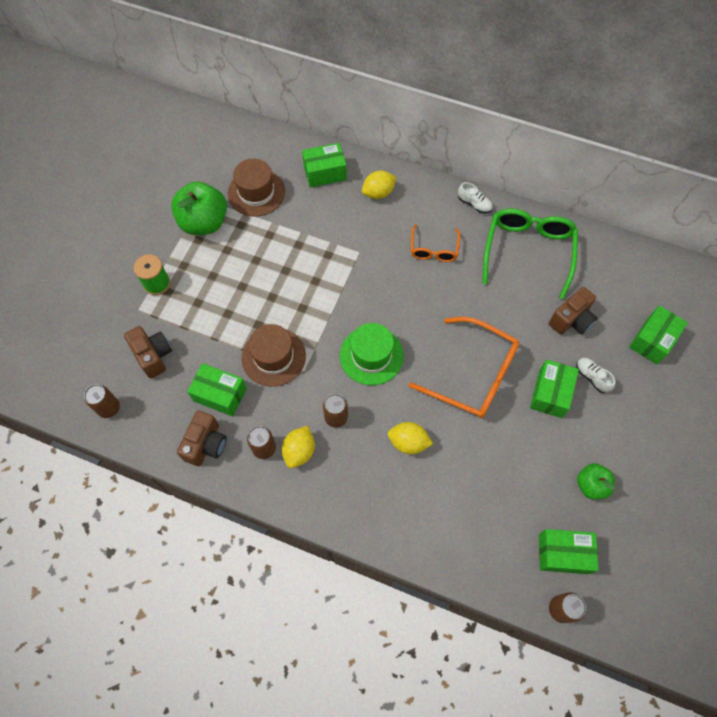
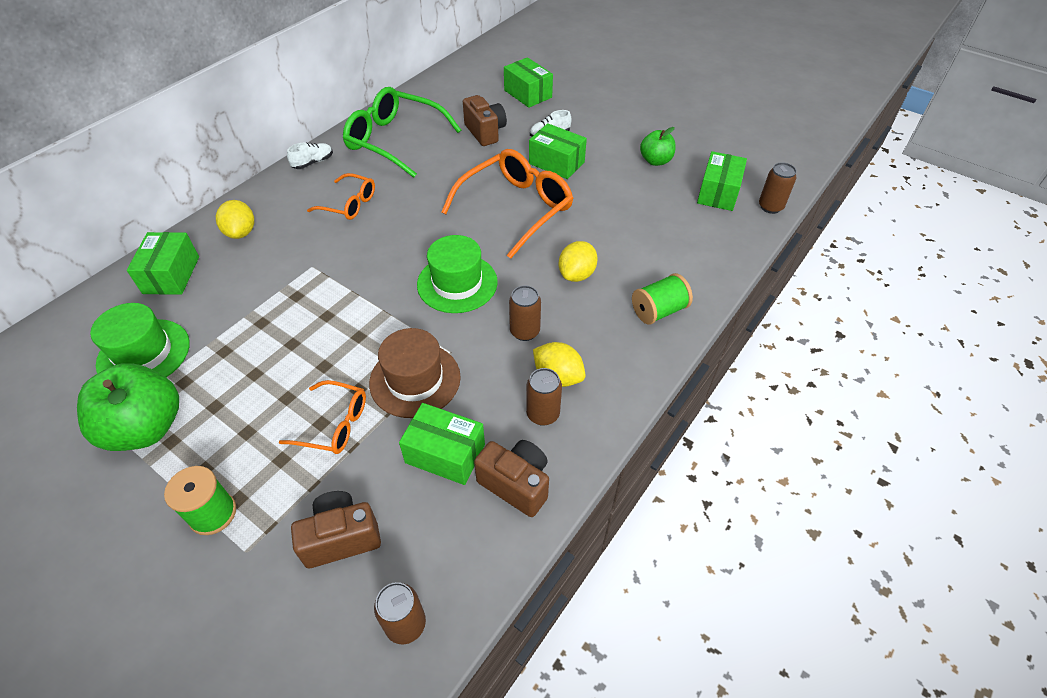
camera: 75 degrees left, 15 degrees down
green box [187,363,247,416] -> green box turned 75 degrees clockwise [399,403,485,485]
brown hat [228,159,285,217] -> green hat [90,303,190,377]
none -> orange glasses [279,380,366,454]
none -> green spool [632,273,693,324]

